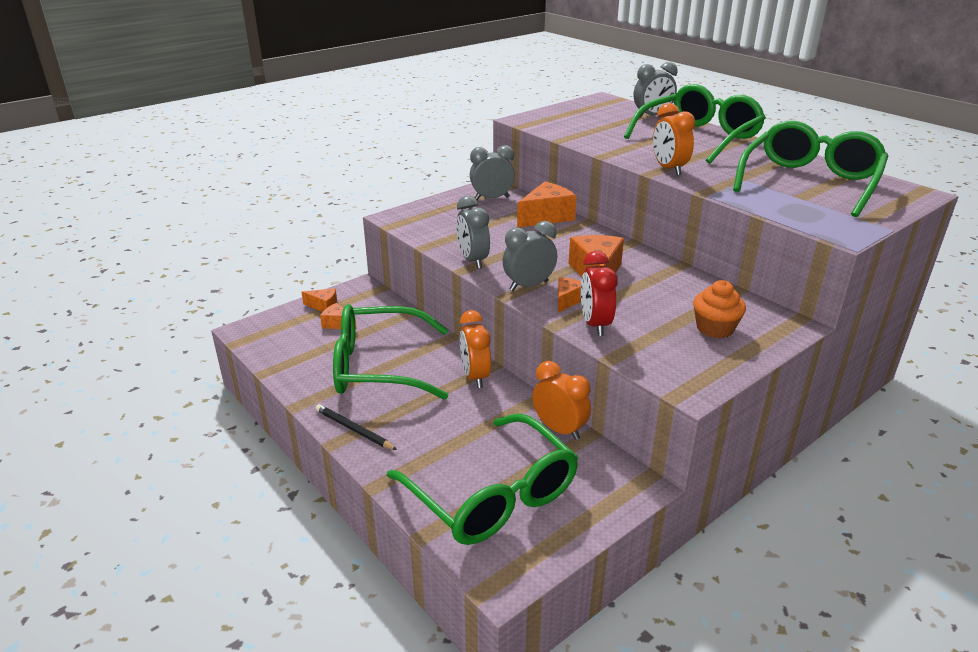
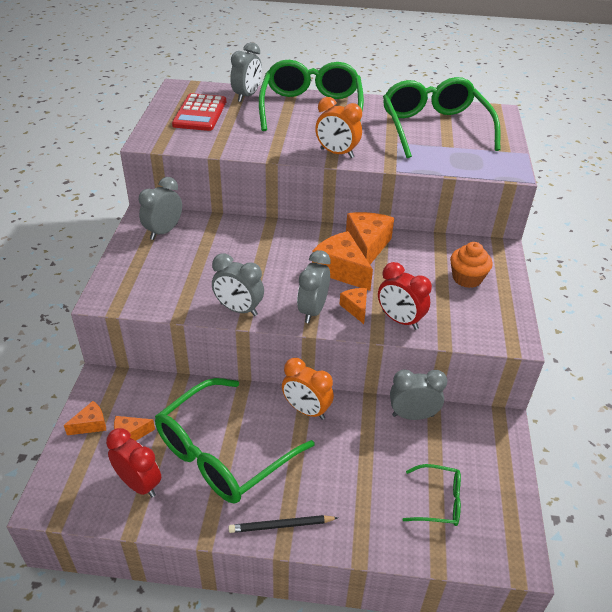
camera: 45 degrees left, 10 degrees up
green glasses [387,414,578,545] -> green glasses [402,464,461,526], size x0.47
orange cheese [517,181,577,227] -> orange cheese moved to [346,212,394,264]
orange clock [532,361,591,440] -> grey clock [390,370,447,420]
none -> red clock [106,428,161,497]
none -> red calculator [172,93,226,131]

